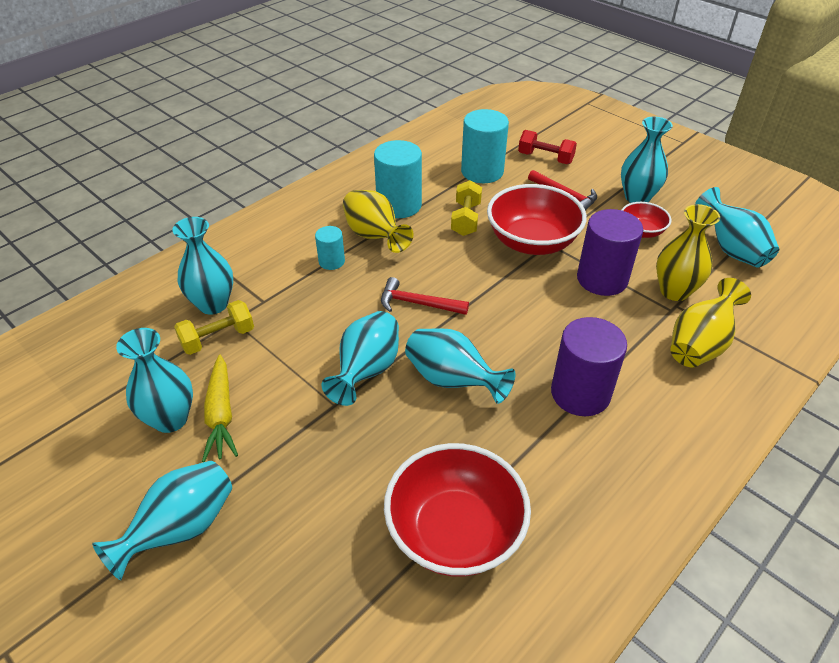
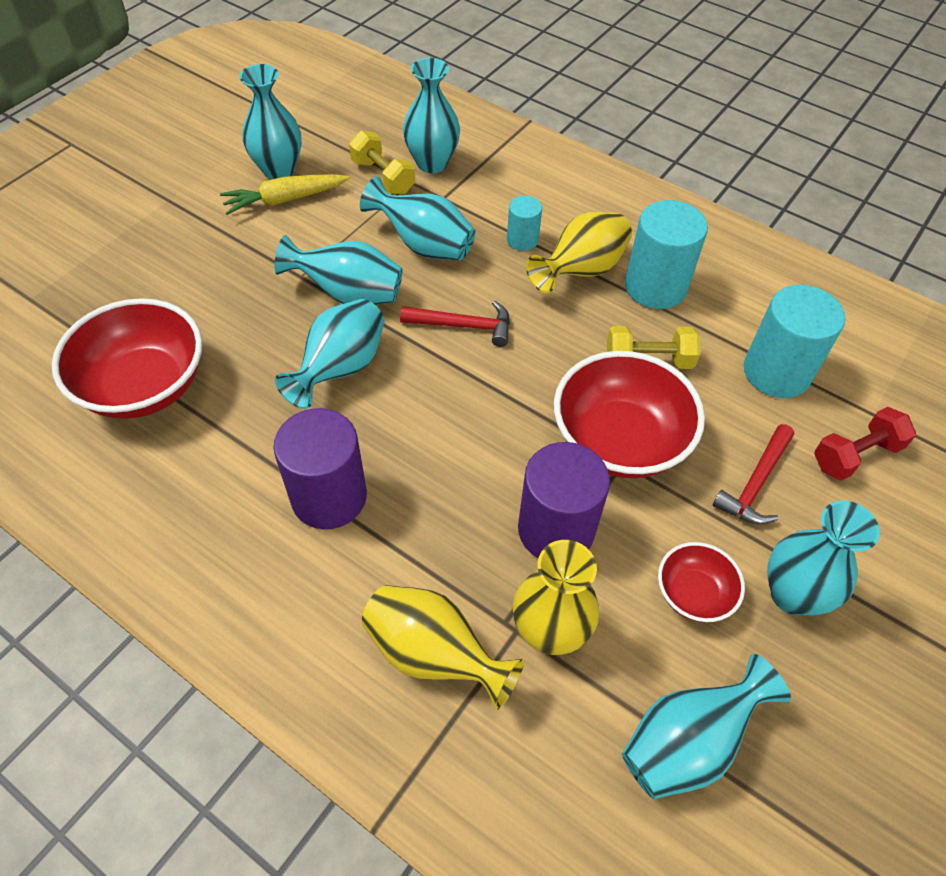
camera: 80 degrees right, 10 degrees up
turquoise vase [92,461,232,580] -> turquoise vase moved to [360,176,476,261]
red hammer [381,277,469,315] -> red hammer turned 90 degrees clockwise [400,301,510,347]
red dumbbell [518,130,577,164] -> red dumbbell turned 45 degrees clockwise [814,407,916,481]

